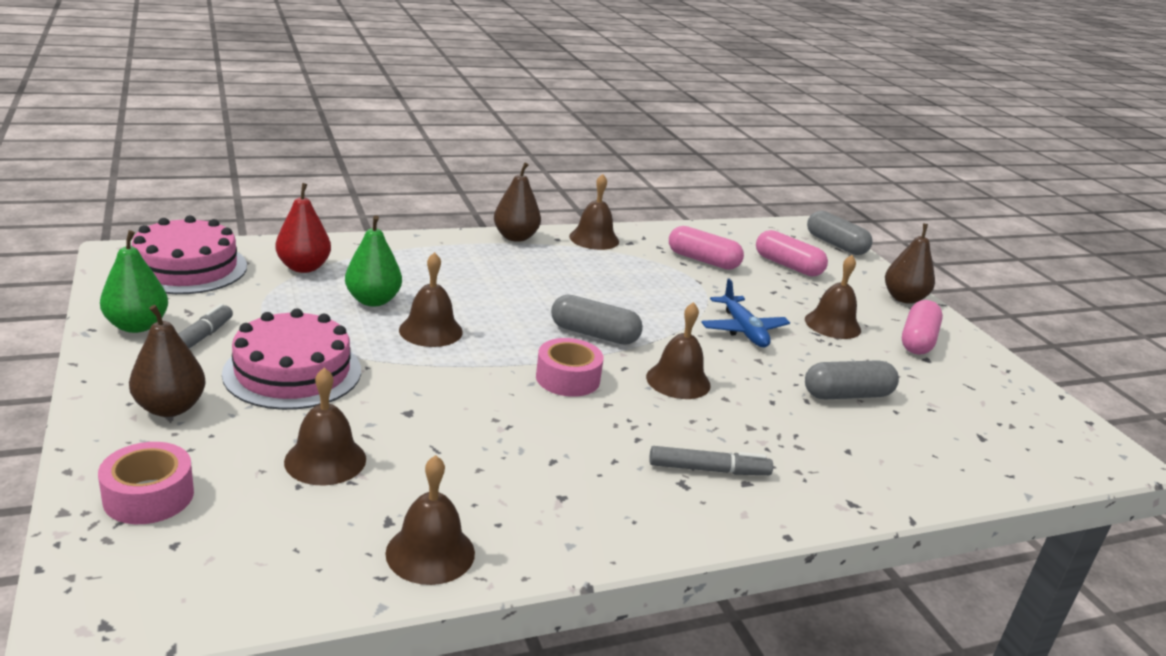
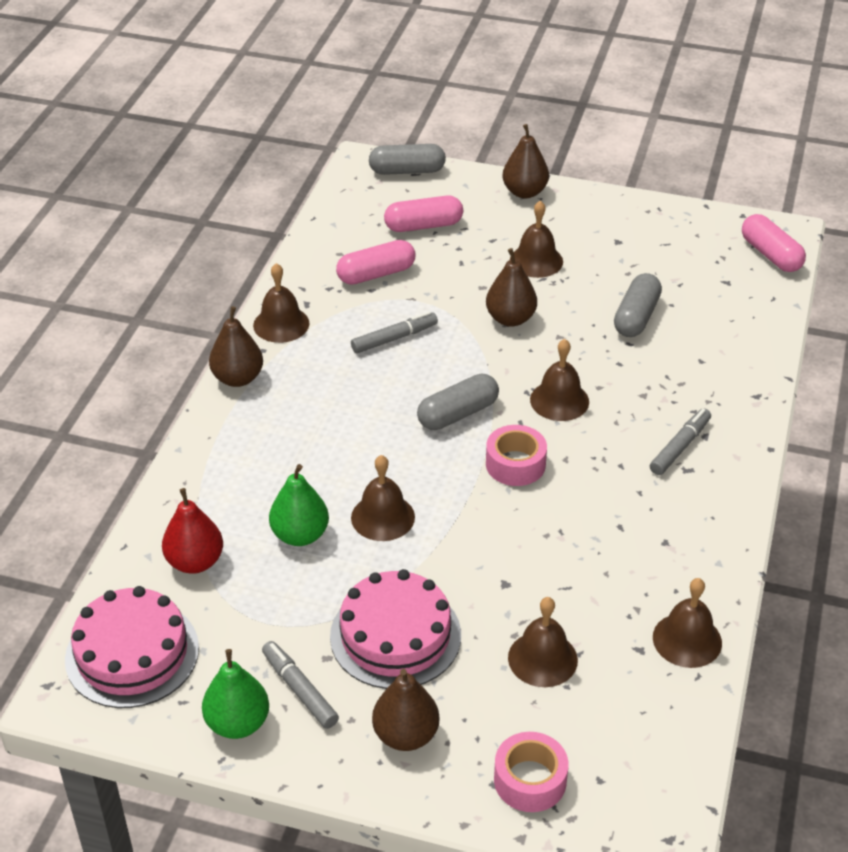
camera: 50 degrees left, 15 degrees up
blue plane [701,278,790,347] -> brown pear [486,248,537,327]
pink capsule [902,300,943,355] -> pink capsule moved to [742,214,806,272]
none -> grey marker [351,311,438,353]

